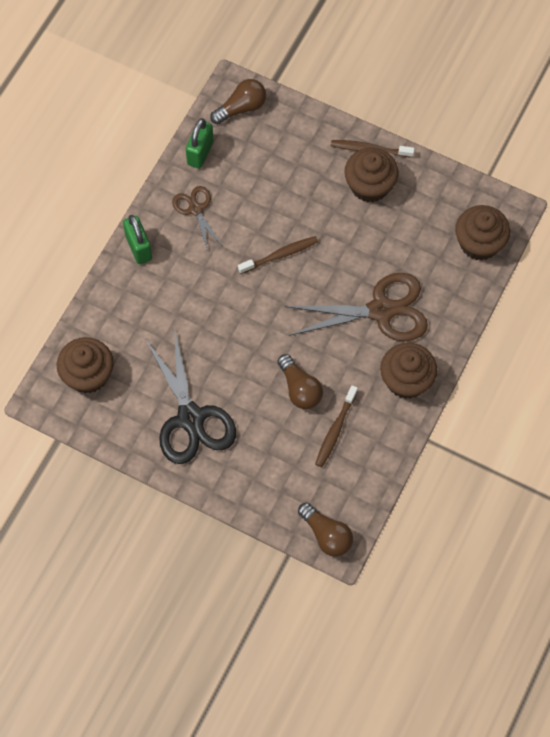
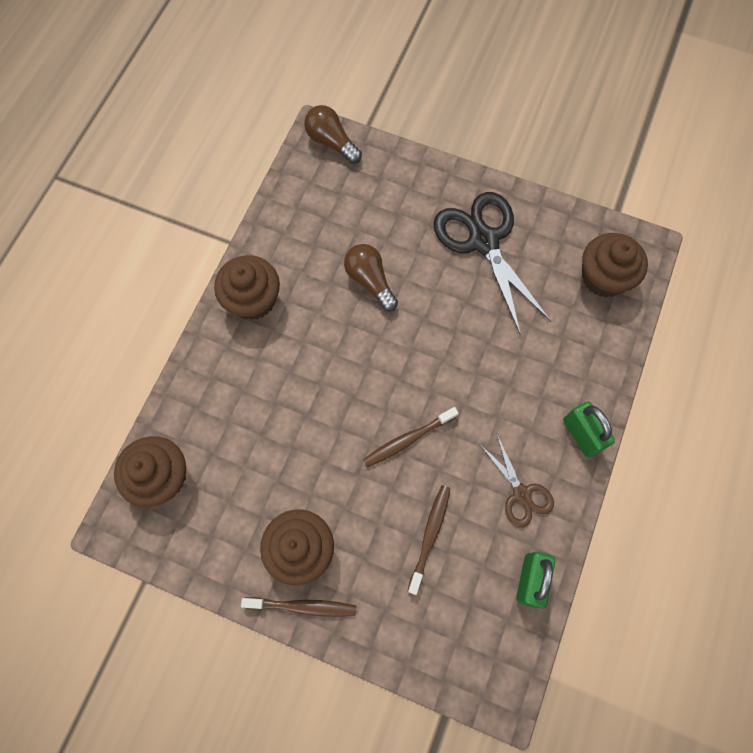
camera: 175 degrees right, 5 degrees up
brown light bulb [210,79,266,124] -> none
brown scissors [285,273,428,341] -> none
brown toothbrush [315,385,358,467] -> brown toothbrush moved to [408,485,450,595]

